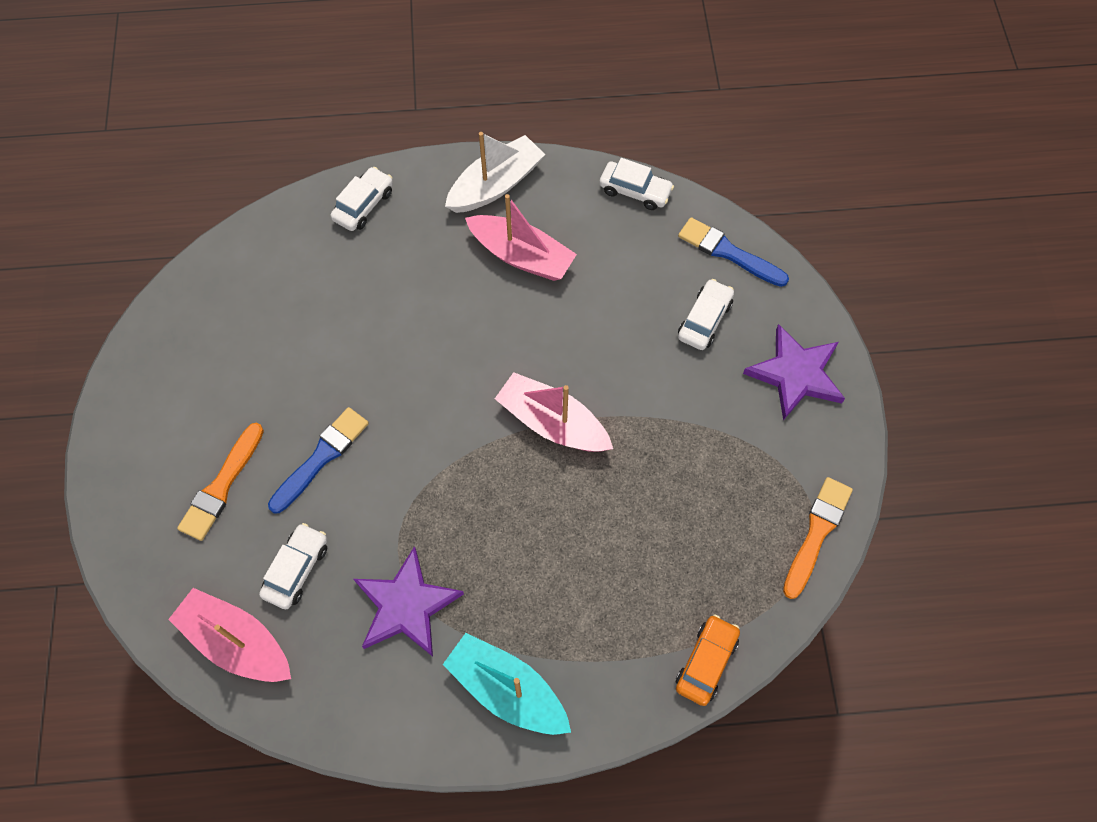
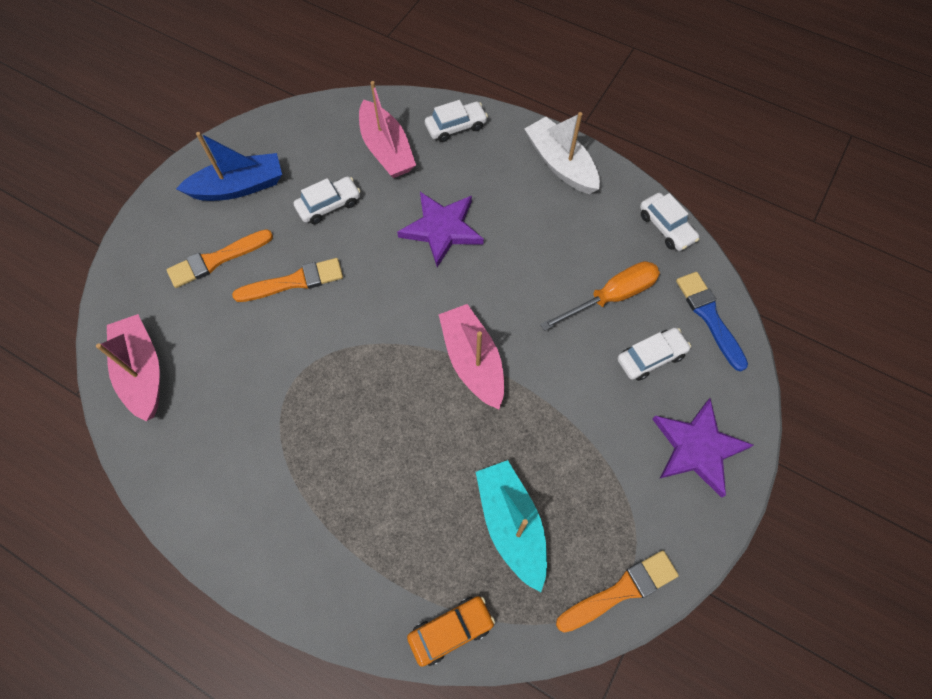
camera: 35 degrees right, 0 degrees up
white car [259,523,327,609] -> white car moved to [294,176,361,224]
blue brush [268,407,369,513] -> orange brush [232,258,343,302]
purple star [354,546,464,657] -> purple star moved to [397,192,484,267]
turquoise boat [443,633,571,735] -> turquoise boat moved to [476,460,547,592]
white boat [445,132,545,213] -> white boat turned 120 degrees counterclockwise [525,112,600,194]
pink boat [465,194,577,281] -> pink boat moved to [359,81,416,178]
none -> blue boat [176,132,282,201]
none -> orange screwdriver [540,261,660,331]

